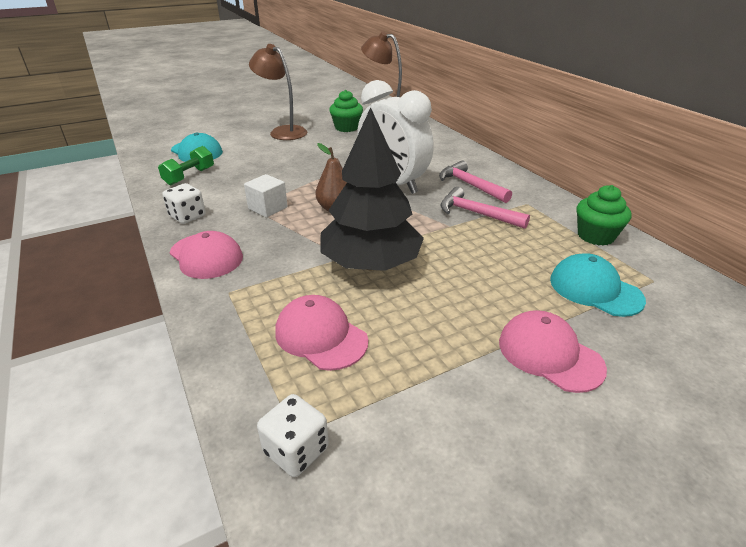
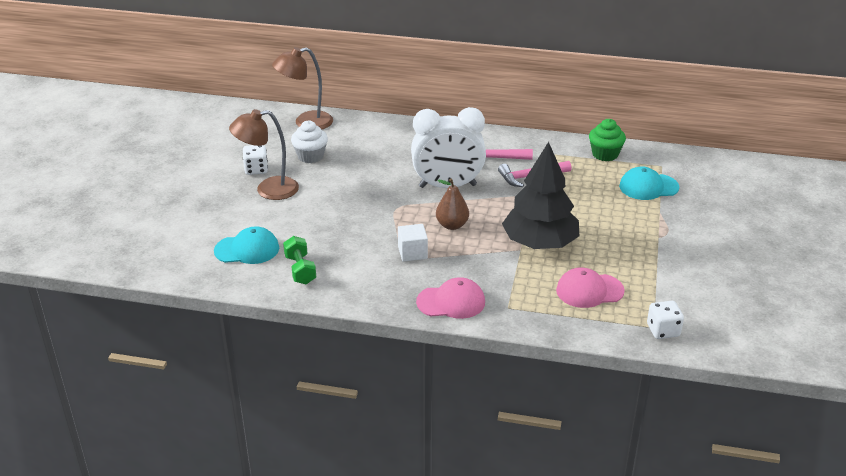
camera: 50 degrees left, 0 degrees up
white dice [162,183,206,224] -> white dice moved to [243,145,268,175]
green cupcake [329,90,363,132] -> white cupcake [291,121,328,163]
pink cap [499,310,607,393] -> none

